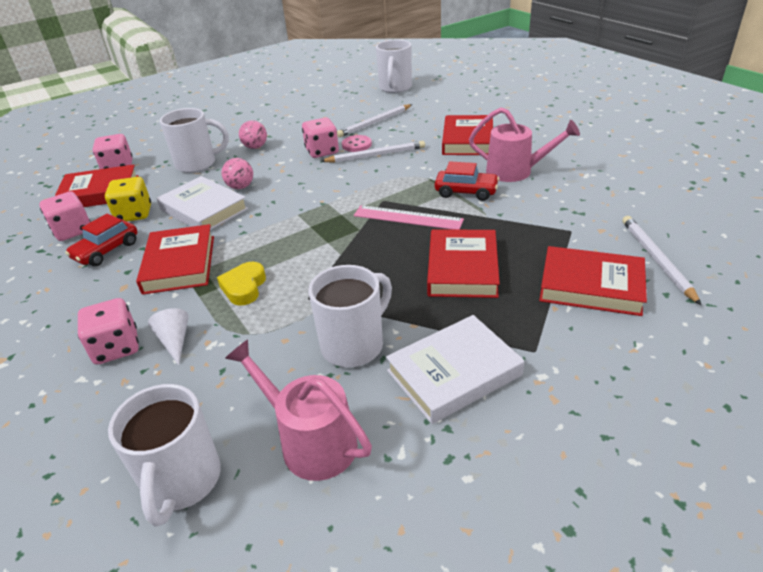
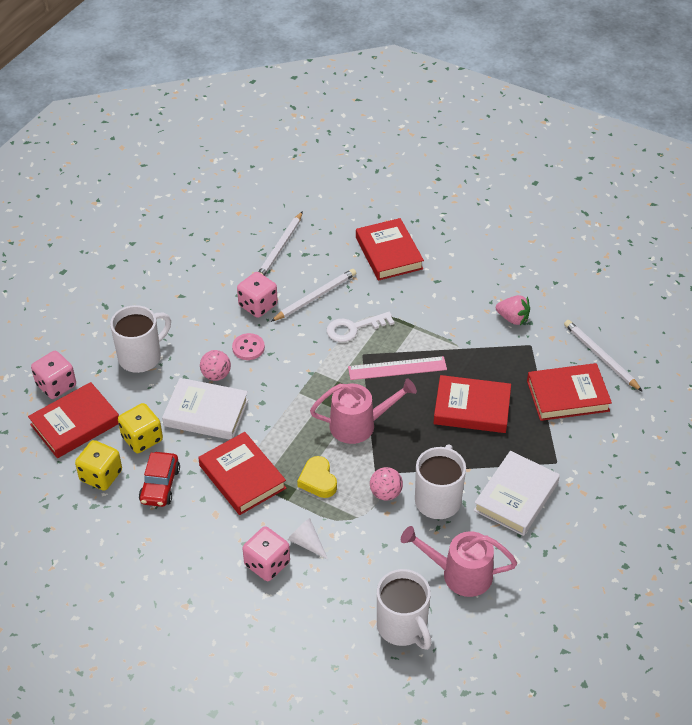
camera: 30 degrees left, 10 degrees up
pink dice [39,191,91,241] -> yellow dice [75,440,122,491]
pink ball [239,120,267,149] -> pink ball moved to [370,467,403,501]
pink button [342,135,372,152] -> pink button moved to [232,333,265,360]
white mug [376,39,412,93] -> none
red book [427,229,500,298] -> red book turned 60 degrees counterclockwise [433,375,511,433]
red car [435,161,499,201] -> none
pink watering can [469,107,580,182] -> pink watering can moved to [310,378,417,444]
none -> white key [327,312,395,342]
none -> pink strawberry [496,295,530,325]

